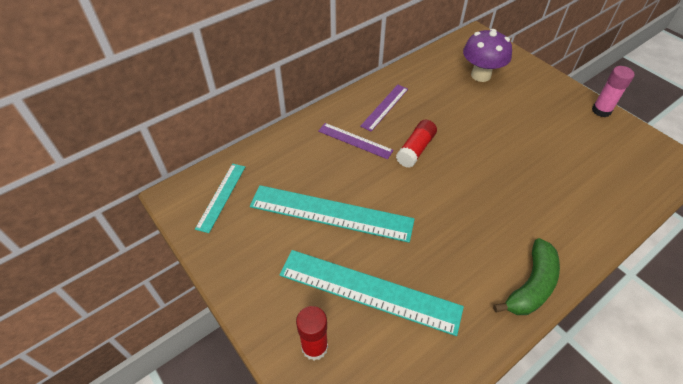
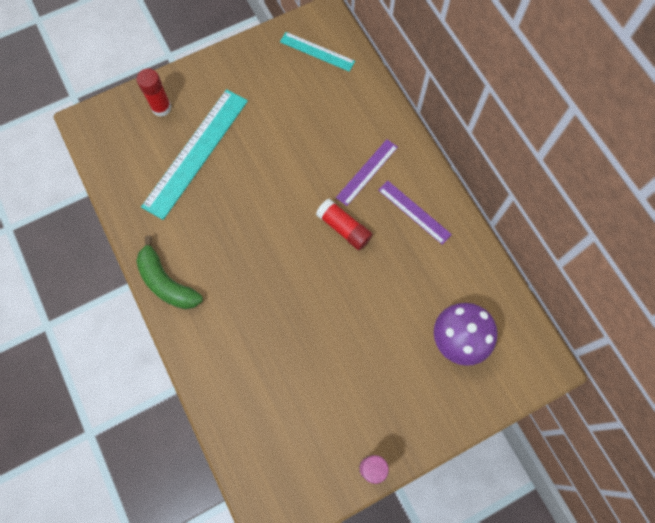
camera: 100 degrees right, 20 degrees up
turquoise ruler [250,185,415,243] -> none

